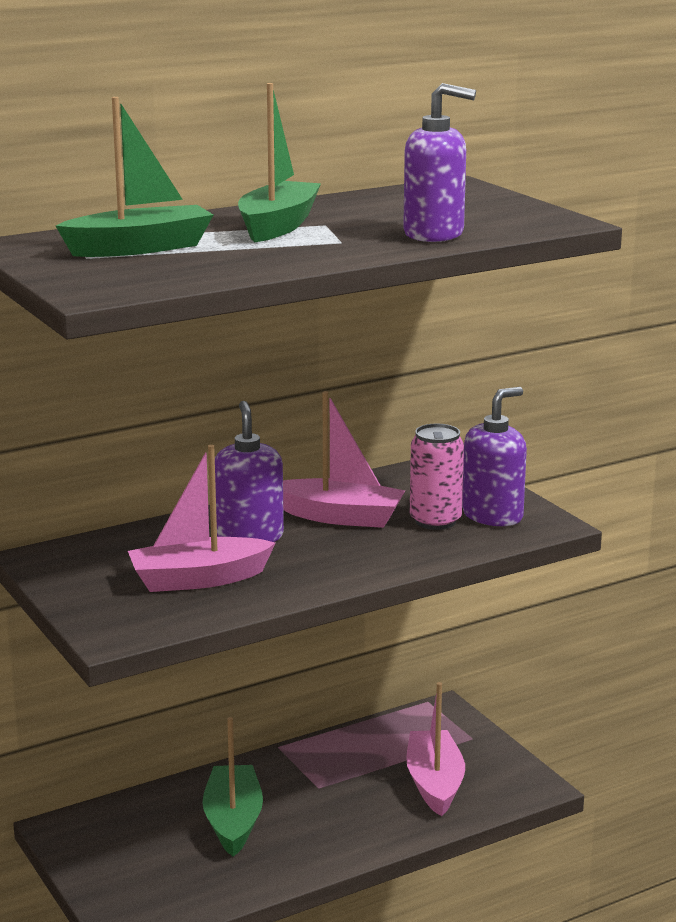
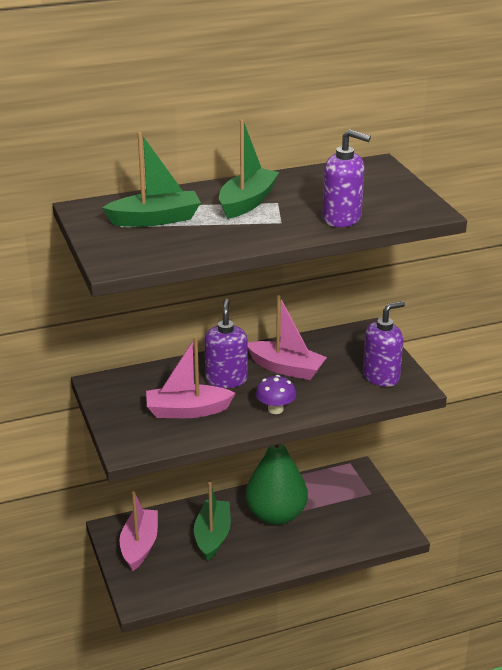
camera: 10 degrees right, 10 degrees up
pink boat [406,682,465,816] -> pink boat moved to [119,491,158,571]
pink can [410,424,464,530] -> none
none -> green pear [245,444,308,525]
none -> purple mushroom [256,375,296,414]

